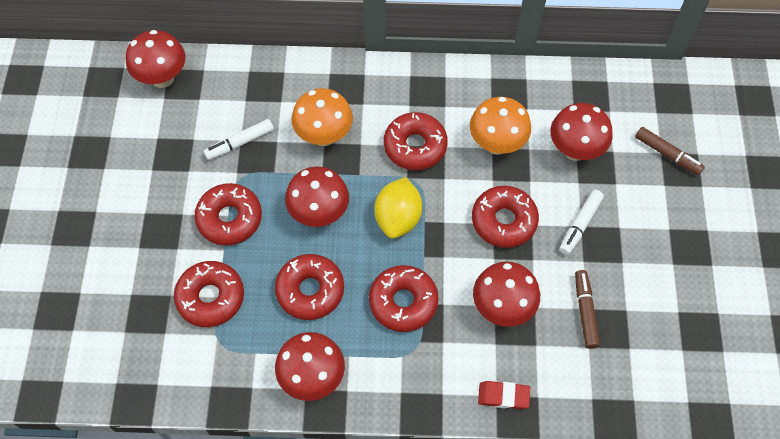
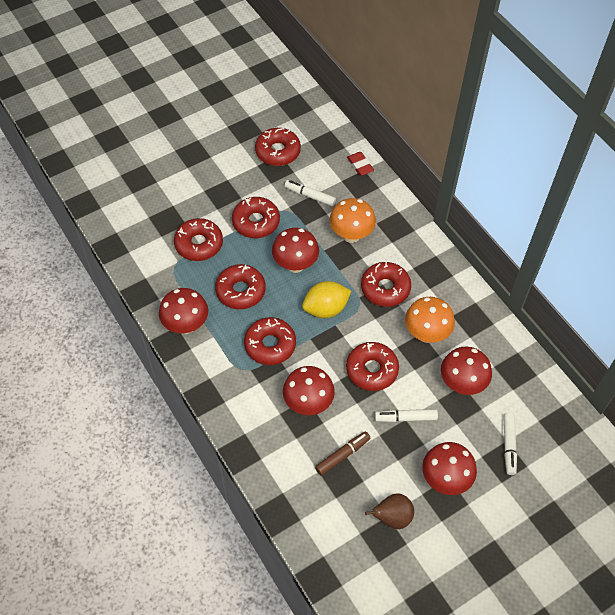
camera: 55 degrees right, 5 degrees down
red mushroom [126,30,185,88] -> red mushroom moved to [422,442,477,495]
red eraser [478,381,530,409] -> red eraser moved to [347,152,374,176]
brown marker [635,127,705,175] -> white marker [503,413,517,475]
none -> red donut [255,128,301,166]
none -> brown pear [365,493,414,529]

